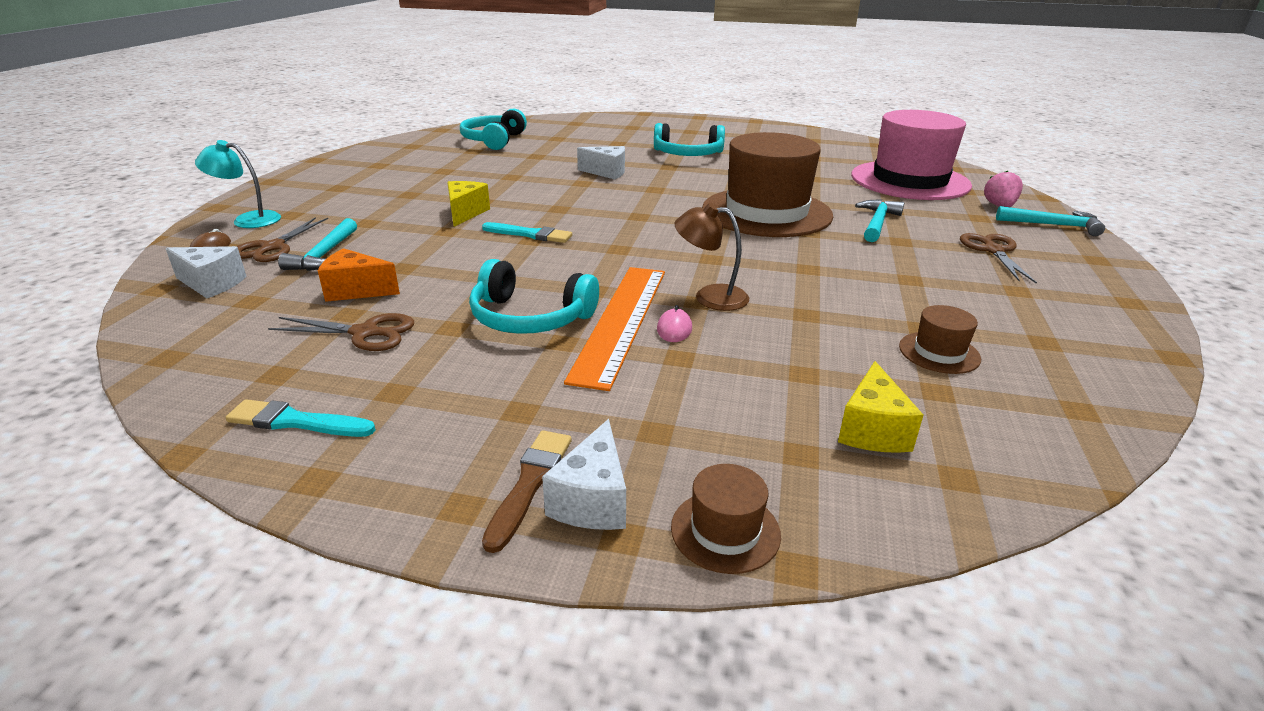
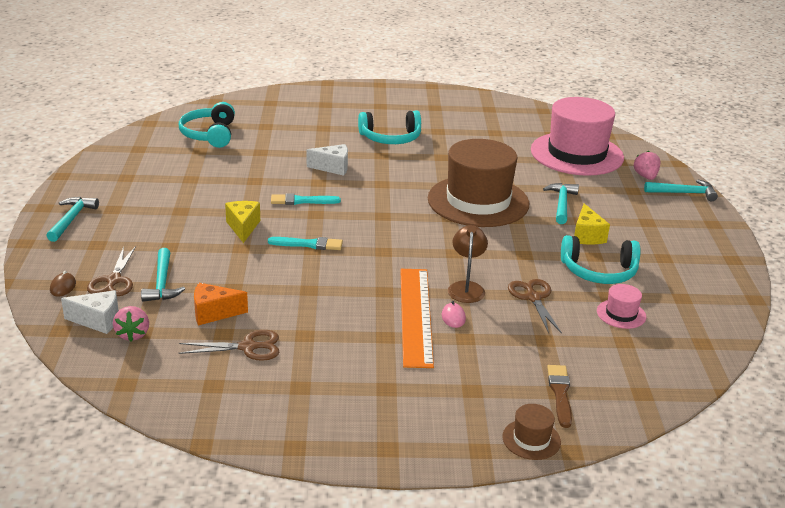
camera: 15 degrees left, 0 degrees up
turquoise lamp [195,140,281,228] -> none
turquoise brush [226,399,376,437] -> turquoise brush moved to [271,193,341,205]
turquoise headphones [469,259,599,334] -> turquoise headphones moved to [561,235,640,284]
brown brush [482,430,572,553] -> brown brush moved to [547,365,572,428]
white cheese [542,419,626,530] -> none
brown lamp [675,203,749,311] -> brown lamp turned 90 degrees clockwise [448,225,488,303]
yellow cheese [838,361,923,453] -> yellow cheese moved to [574,203,610,244]
brown hat [899,305,981,374] -> pink hat [597,284,646,329]
brown scissors [960,233,1037,284] -> brown scissors moved to [508,279,562,334]
none -> turquoise hammer [46,197,99,242]
none -> pink strawberry [113,306,149,341]

